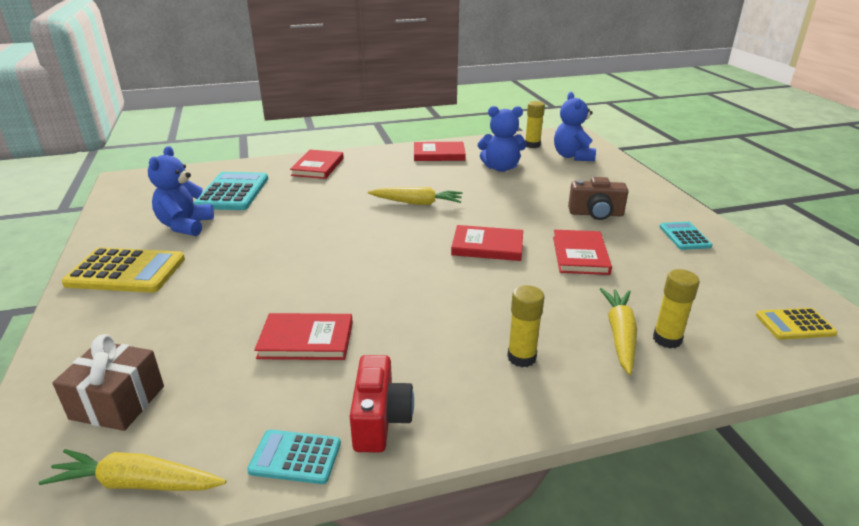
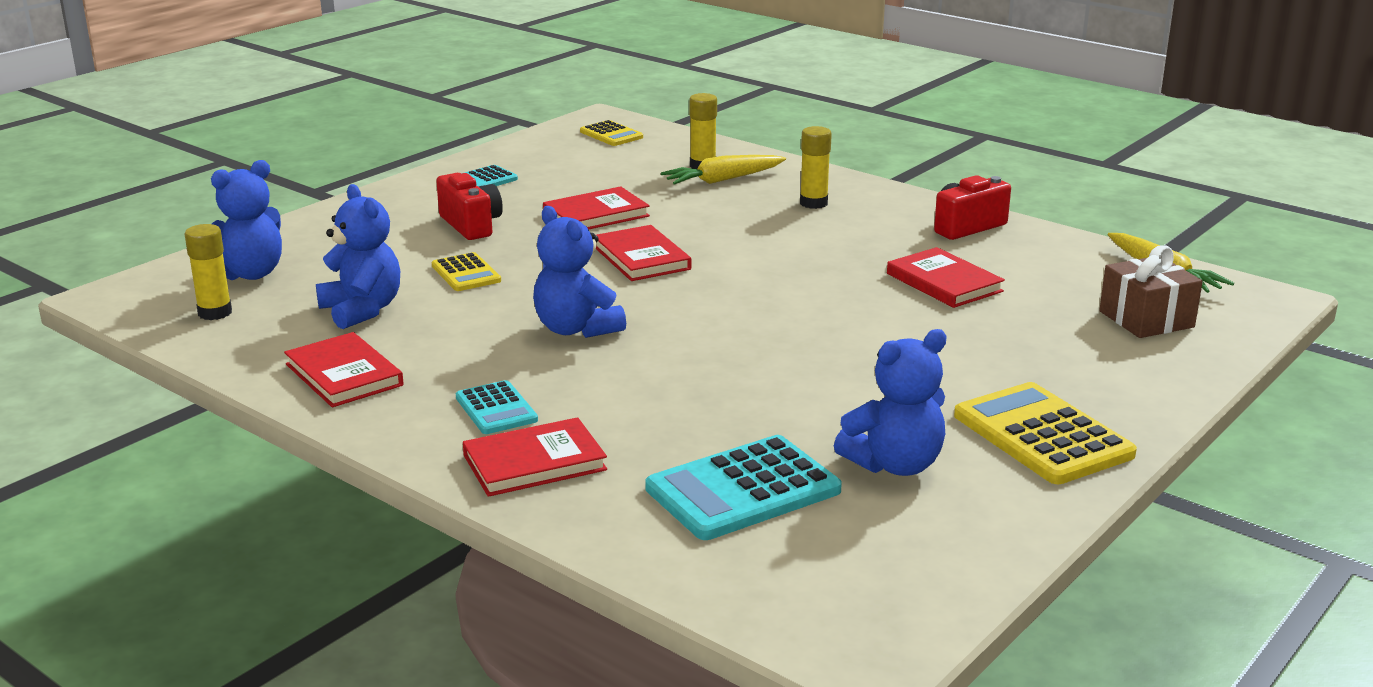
camera: 125 degrees left, 5 degrees down
turquoise calculator [247,429,341,484] -> turquoise calculator moved to [456,380,538,434]
yellow carrot [368,187,463,205] -> blue teddy bear [533,206,626,338]
brown camera [568,177,629,220] -> red camera [436,173,503,240]
none -> yellow calculator [432,252,501,291]

